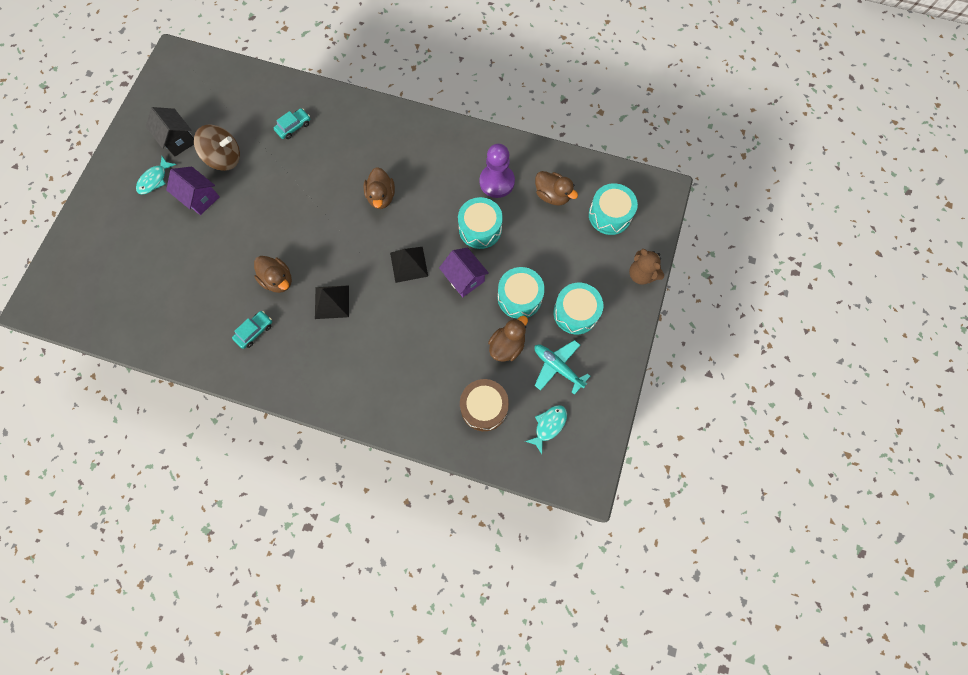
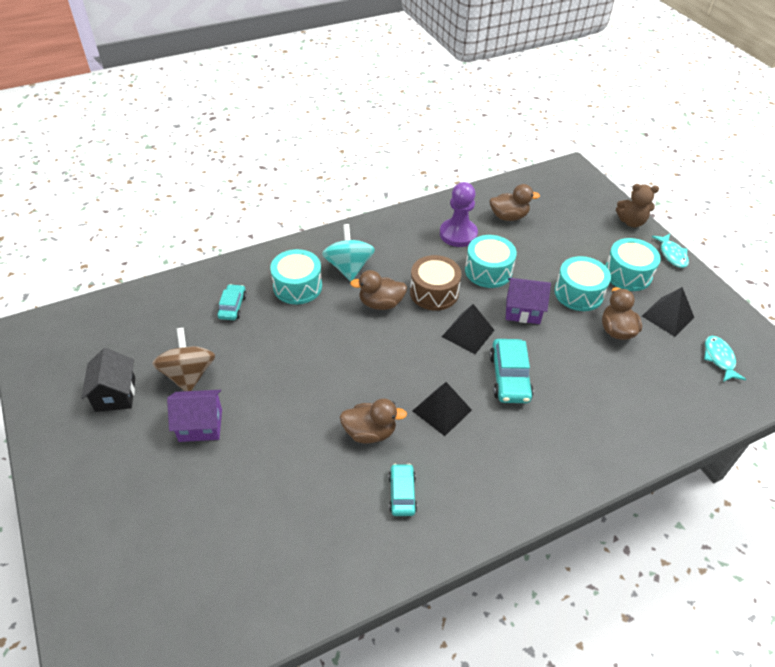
camera: 45 degrees left, 25 degrees down
turquoise fish [136,156,176,195] -> turquoise fish moved to [652,234,689,268]
black house [146,107,194,157] -> black house turned 75 degrees clockwise [81,348,135,412]
brown spinning top [194,125,240,171] -> brown spinning top turned 60 degrees counterclockwise [152,328,215,391]
brown duck [364,167,395,209] -> brown duck turned 135 degrees clockwise [350,270,407,310]
brown drum [460,379,509,431] -> brown drum moved to [410,255,462,310]
turquoise plane [535,340,590,395] -> black pyramid [642,287,694,337]
turquoise drum [589,183,638,235] -> turquoise drum moved to [270,249,322,304]
none -> turquoise spinning top [322,224,375,281]
none -> turquoise car [489,339,534,403]

